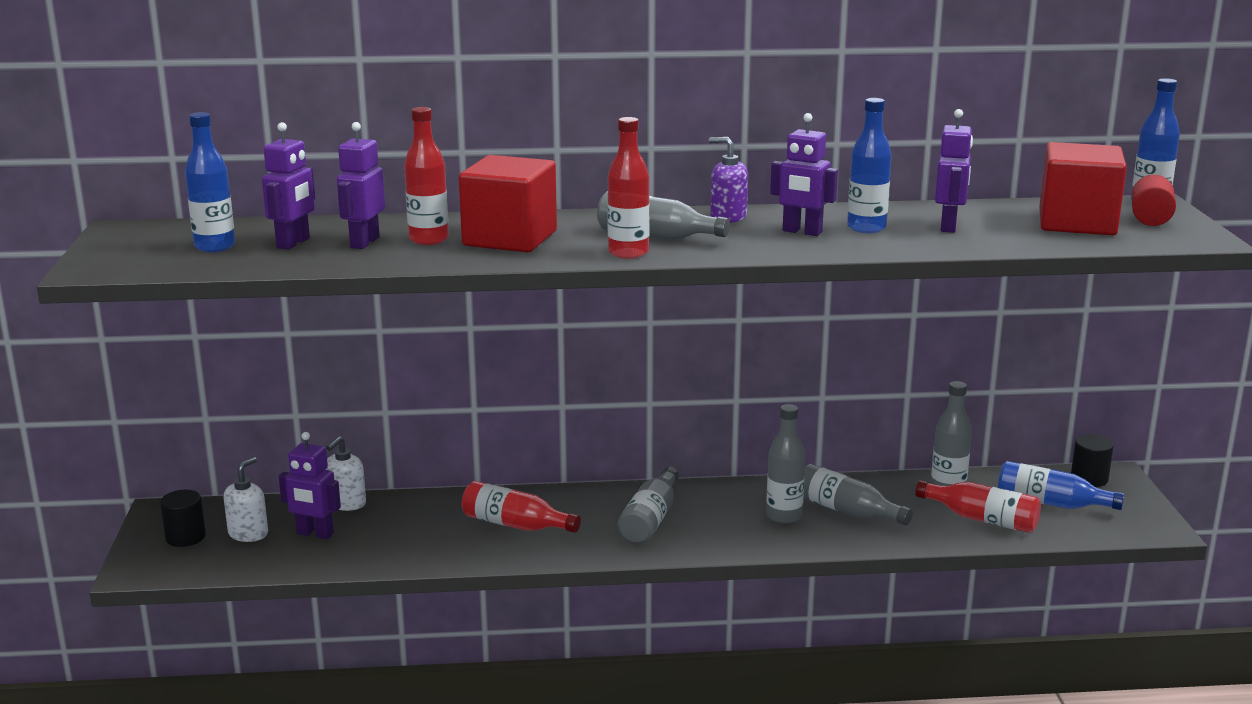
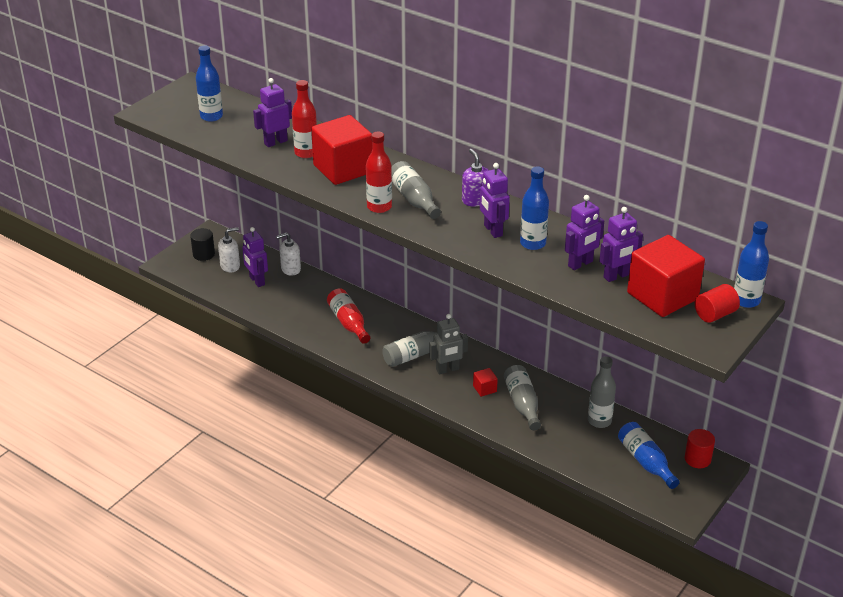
camera: 40 degrees right, 15 degrees up
purple robot [262,122,315,250] -> purple robot moved to [599,207,643,282]
grey bottle [766,404,805,524] -> red cube [473,368,498,397]
red bottle [915,480,1041,533] -> none
black cylinder [1071,434,1114,487] -> red cylinder [685,429,715,468]
none -> grey robot [429,314,468,374]

